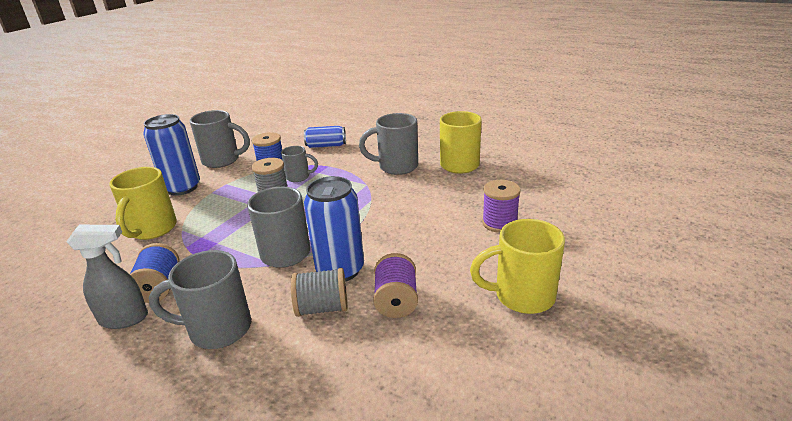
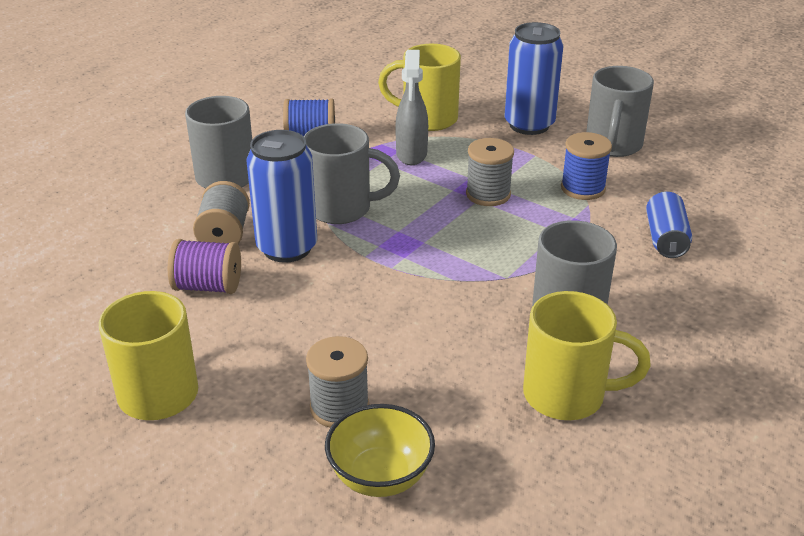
camera: 95 degrees right, 5 degrees up
grey spray bottle [66,225,148,329] -> grey spray bottle moved to [395,50,428,165]
grey mug [281,146,318,182] -> none
purple spool [482,180,521,233] -> grey spool [306,336,369,428]
none -> yellow bowl [325,404,435,497]

